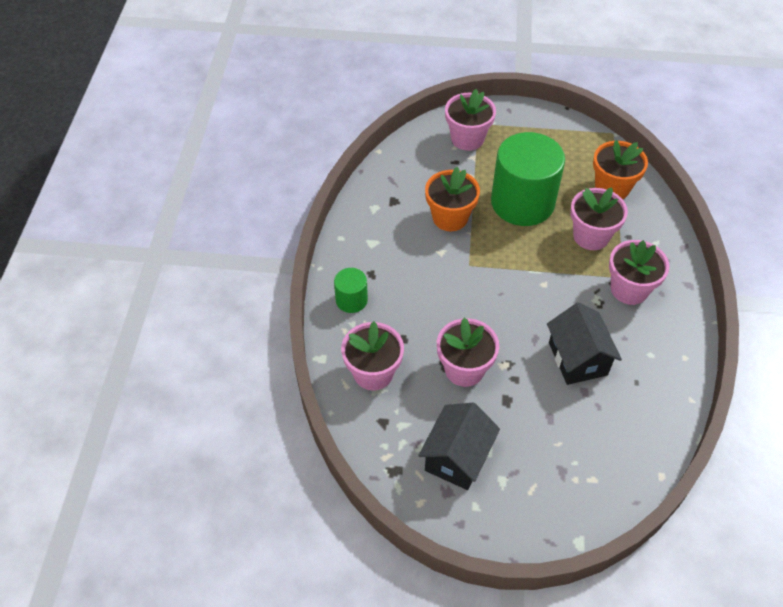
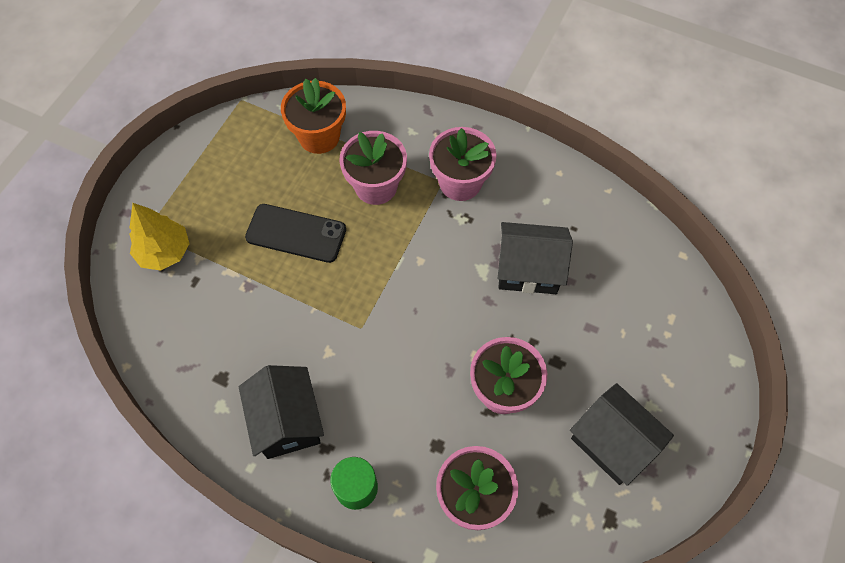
camera: 70 degrees left, 10 degrees up
orange flower pot [425,167,480,231] -> none
pink flower pot [445,89,496,151] -> yellow tree [130,203,190,271]
green cylinder [491,132,565,226] -> black phone [245,204,346,263]
none -> black house [239,365,324,459]

